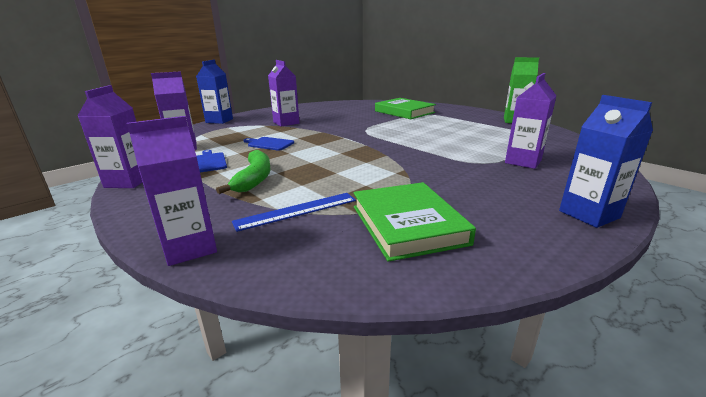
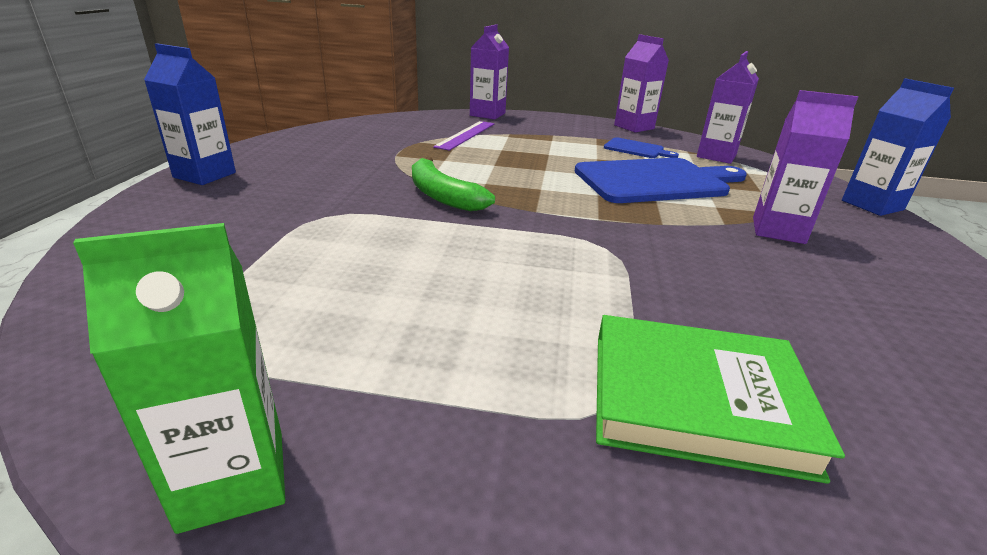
camera: 140 degrees right, 5 degrees up
green banana [216,150,271,194] -> green banana moved to [412,157,495,211]
blue ruler [232,193,356,232] -> purple ruler [433,121,495,151]
blue cutting board [244,137,294,151] -> blue cutting board [574,158,747,203], size x2.11
green book [353,182,476,262] -> none
purple carton [505,73,556,169] -> none

